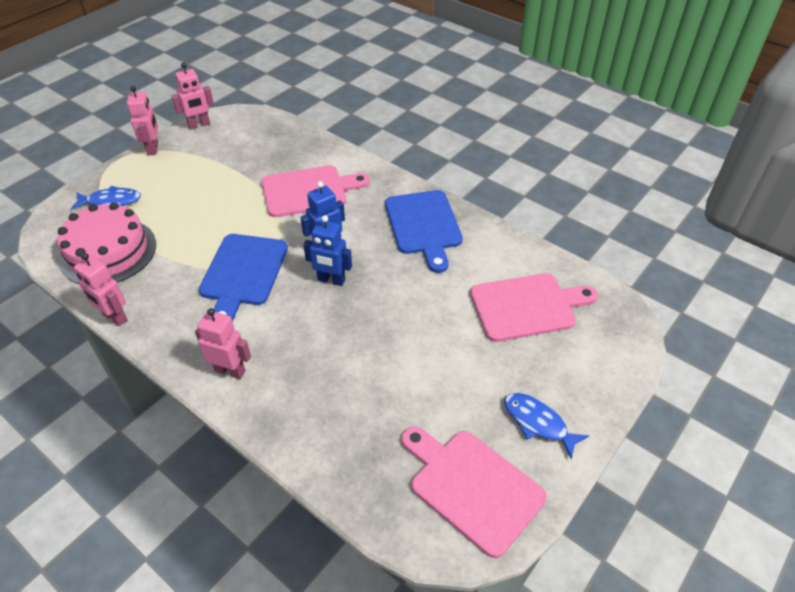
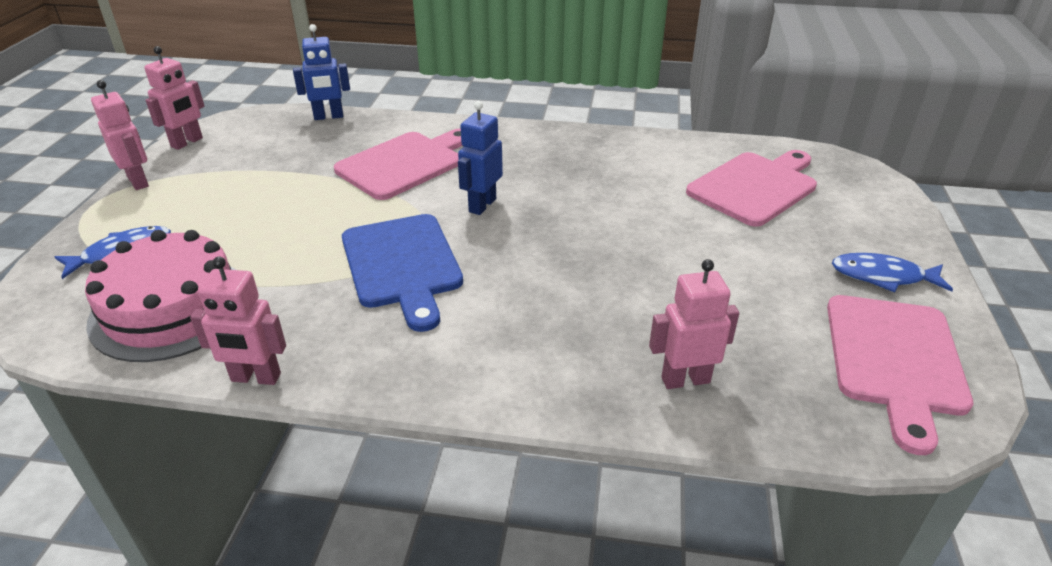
camera: 30 degrees left, 10 degrees down
pink robot [195,308,251,379] -> pink robot moved to [649,259,739,389]
blue robot [303,215,352,286] -> blue robot moved to [293,24,350,120]
blue cutting board [385,190,463,273] -> none
pink cutting board [402,426,547,558] -> pink cutting board turned 90 degrees counterclockwise [827,295,973,455]

